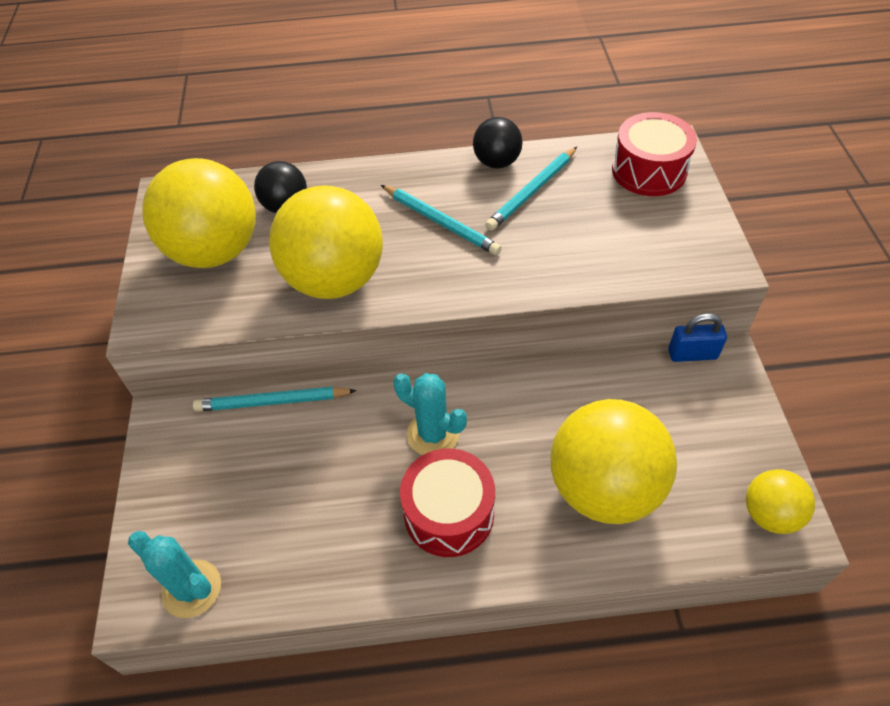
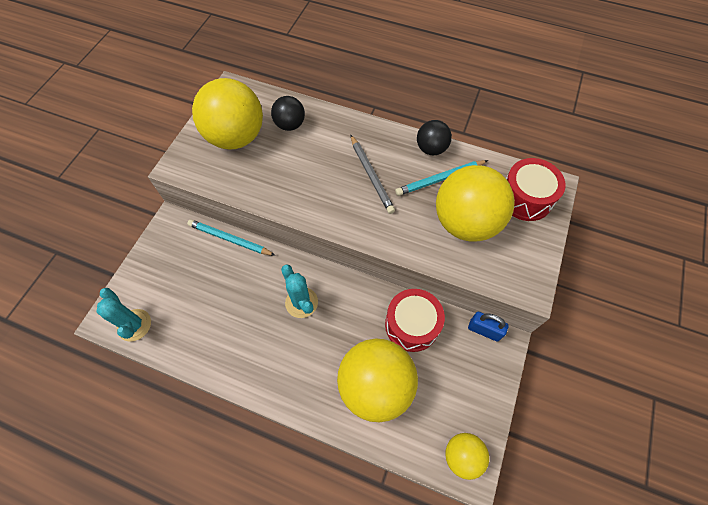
camera: 25 degrees right, 10 degrees up
yellow ball [269,185,383,299] -> yellow ball moved to [436,165,515,242]
turquoise pencil [381,185,501,255] -> grey pencil [351,135,395,214]
red drum [400,448,495,557] -> red drum moved to [385,289,445,352]

